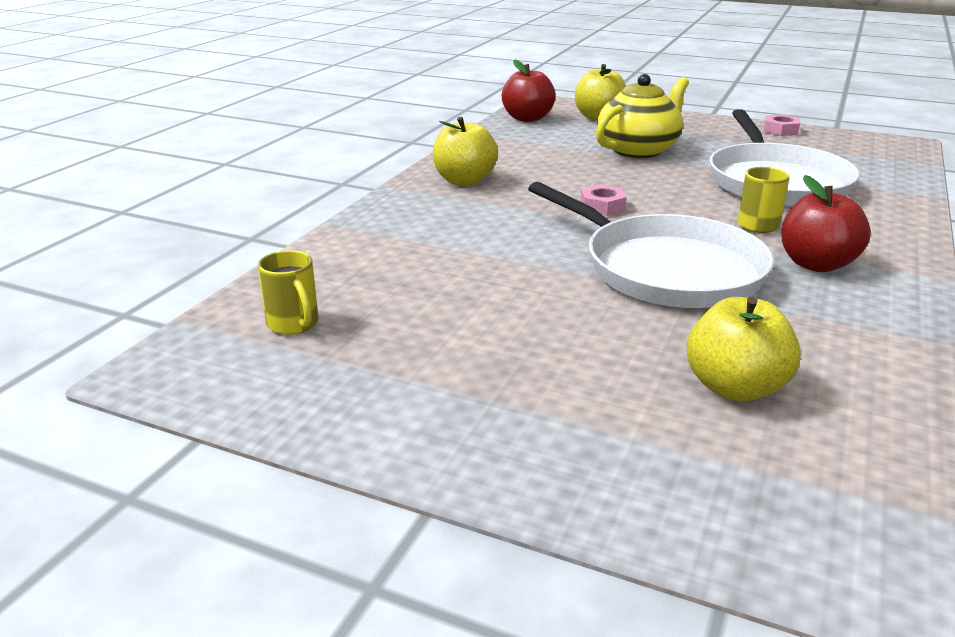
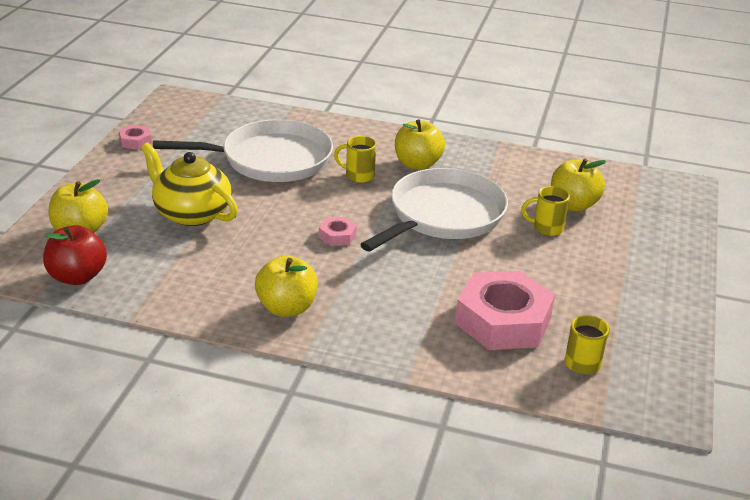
camera: 100 degrees left, 5 degrees up
red apple [781,175,871,272] -> yellow apple [395,119,445,170]
none -> pink nut [455,271,555,350]
none -> yellow mug [521,186,570,236]

